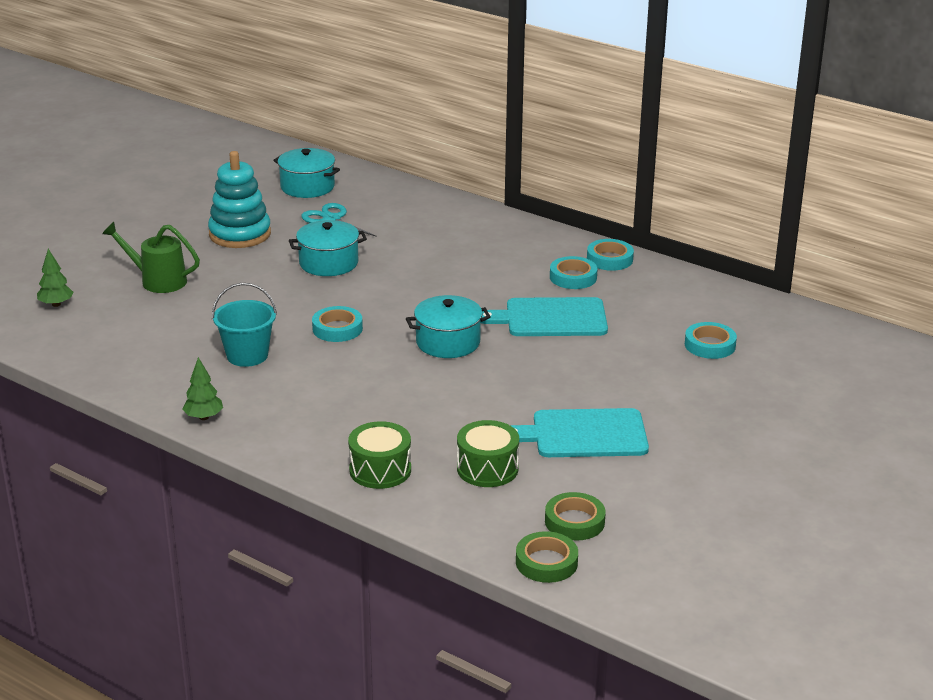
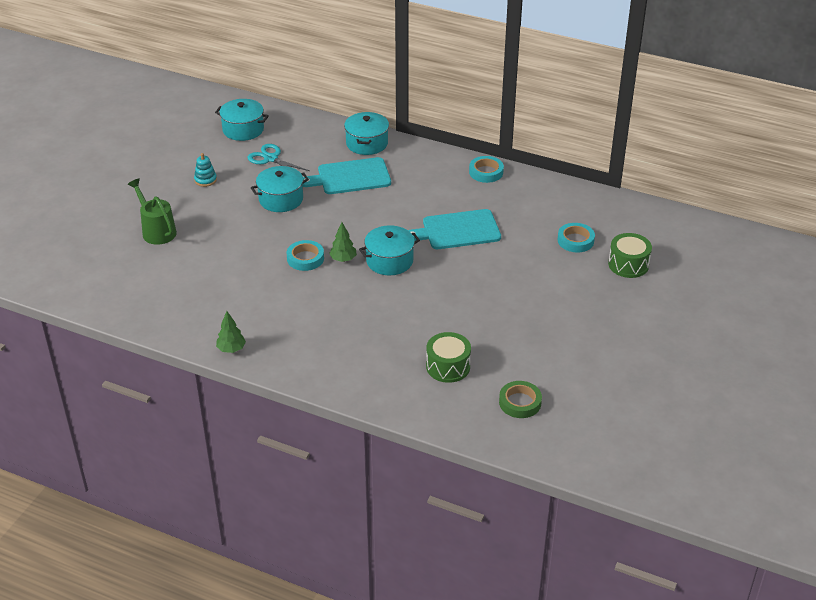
camera: 10 degrees left, 10 degrees up
green tree [37,249,74,307] -> green tree moved to [329,222,357,262]
green watering can [102,222,200,293] -> green watering can turned 45 degrees clockwise [128,179,177,245]
turquoise stacking toy [208,151,271,248] -> turquoise stacking toy [194,153,217,187], size x0.47
turquoise bucket [212,283,277,367] -> none
green drum [348,421,411,489] -> green drum moved to [608,233,652,278]
turquoise cutting board [510,408,649,457] -> turquoise cutting board moved to [303,157,391,194]
green tape [516,531,578,583] -> none
turquoise tape [550,256,597,289] -> none
none -> turquoise pot [344,112,389,155]

